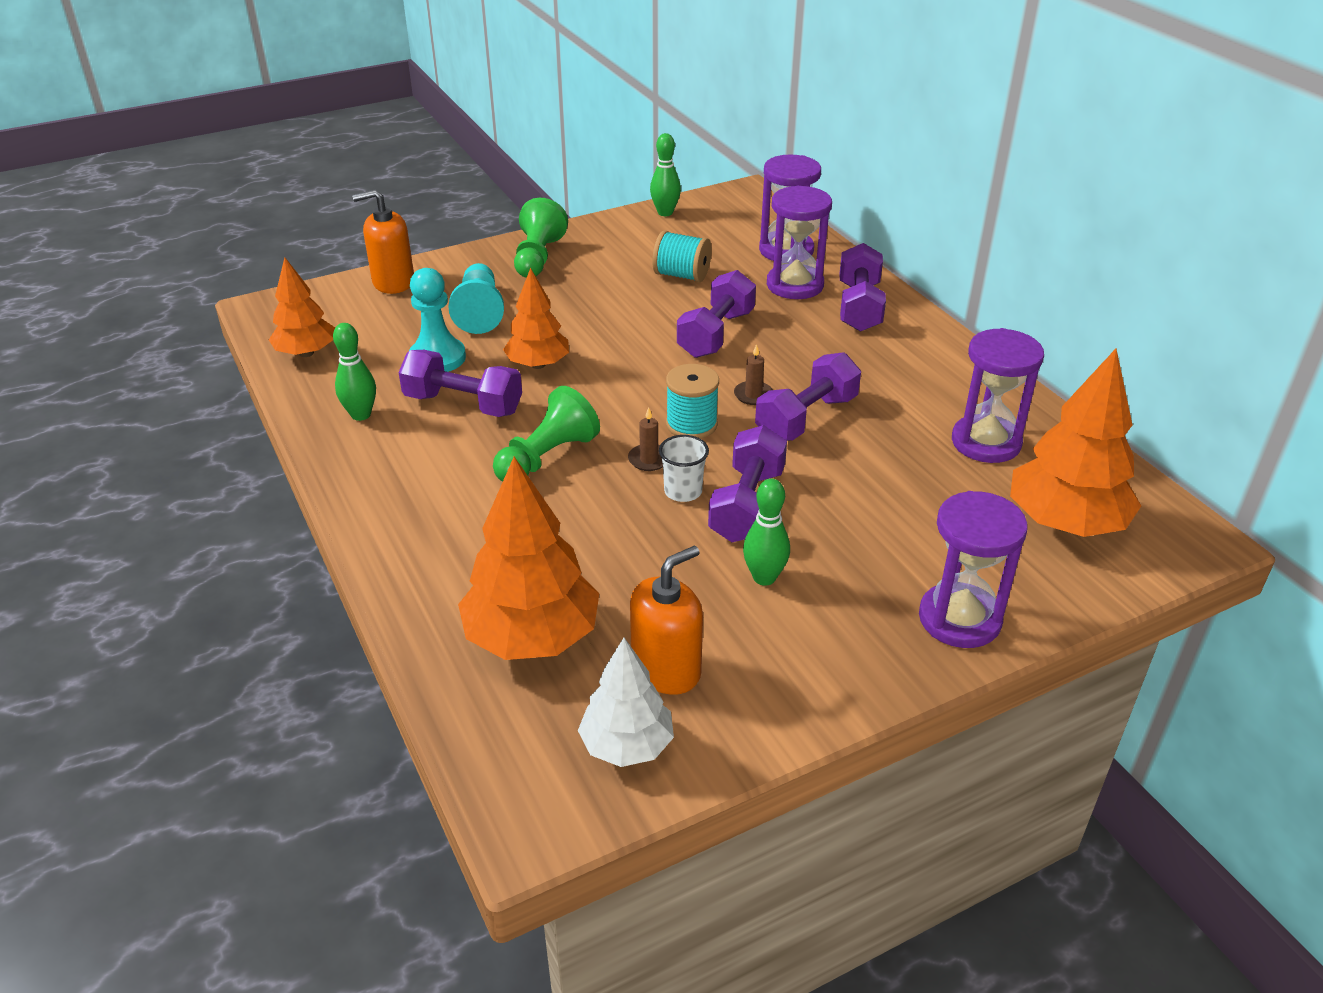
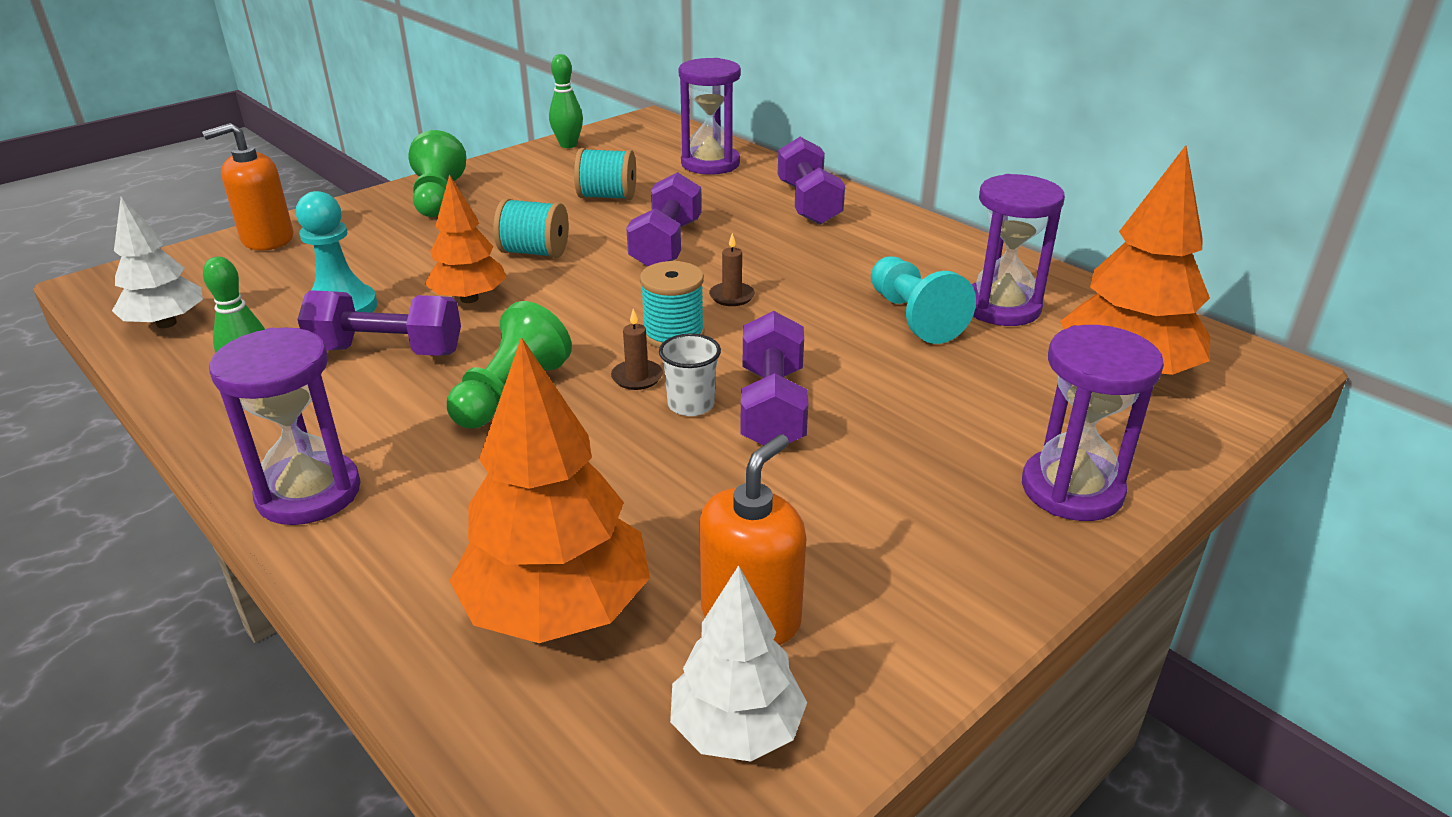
camera: 15 degrees left, 5 degrees down
orange tree [269,257,335,357] -> white tree [112,196,203,328]
turquoise pawn [448,263,504,334] -> turquoise pawn moved to [871,256,976,344]
green bowling pin [743,479,790,586] -> none
purple dumbbell [755,352,861,441] -> none
purple hourglass [767,185,832,299] -> purple hourglass moved to [209,327,361,525]
none -> turquoise spool [493,198,569,258]

